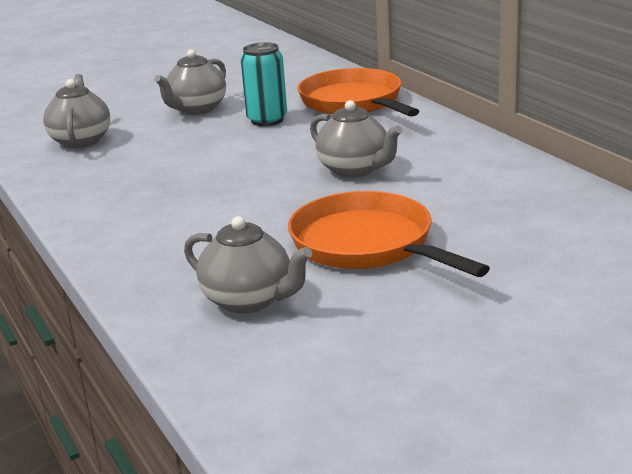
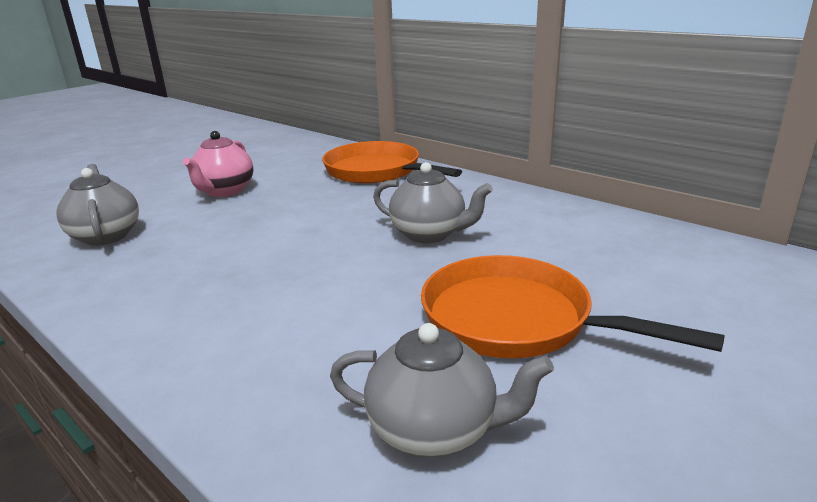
camera: 20 degrees left, 0 degrees up
grey teapot [154,49,226,115] -> pink teapot [183,131,253,197]
turquoise can [240,42,287,126] -> none

